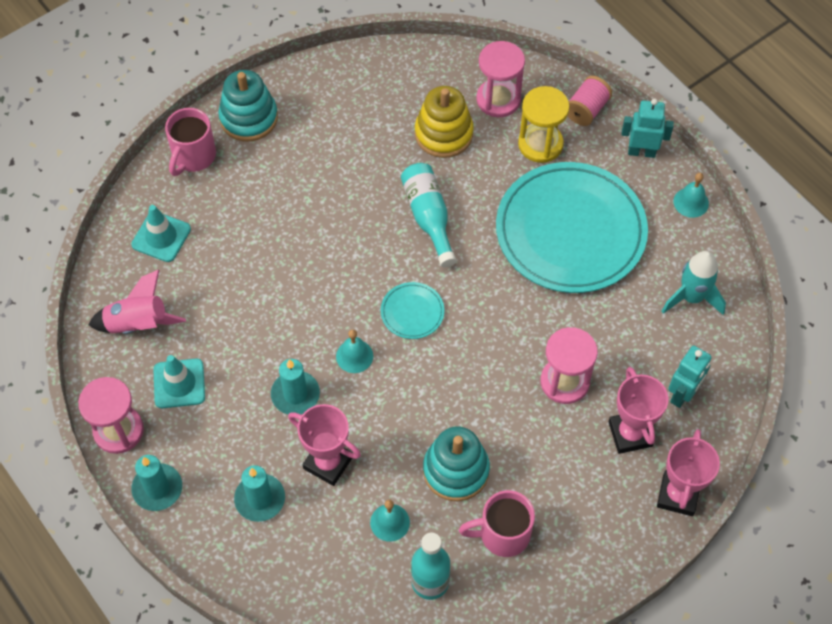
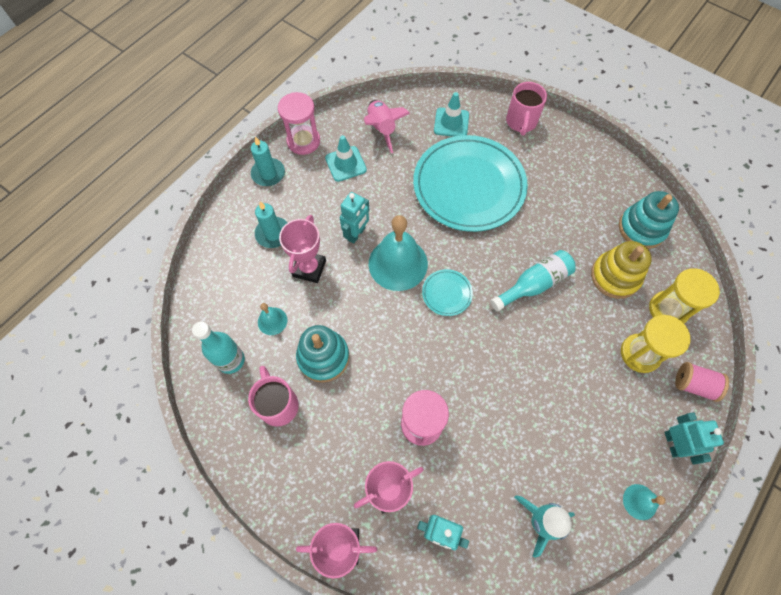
camera: 75 degrees right, 5 degrees up
pink mug [165,108,216,176] -> pink mug turned 90 degrees counterclockwise [506,82,547,136]
turquoise stacking toy [218,70,278,141] -> turquoise stacking toy moved to [619,191,679,249]
turquoise candle [271,359,320,415] -> turquoise robot [340,192,370,244]
turquoise bell [336,329,373,373] -> turquoise bell [368,215,428,291], size x2.10
pink hourglass [476,41,525,117] -> yellow hourglass [649,268,720,324]
turquoise plate [496,162,648,293] -> turquoise plate moved to [413,135,528,232]

